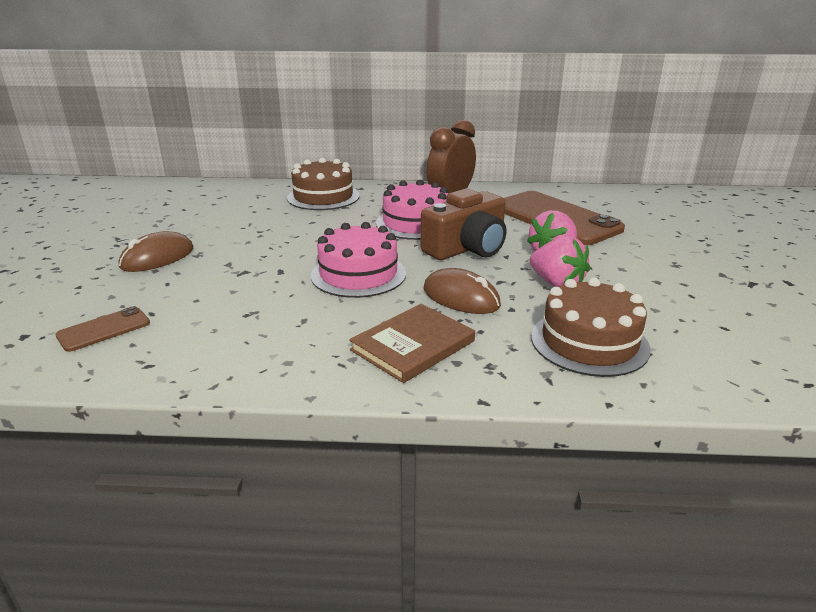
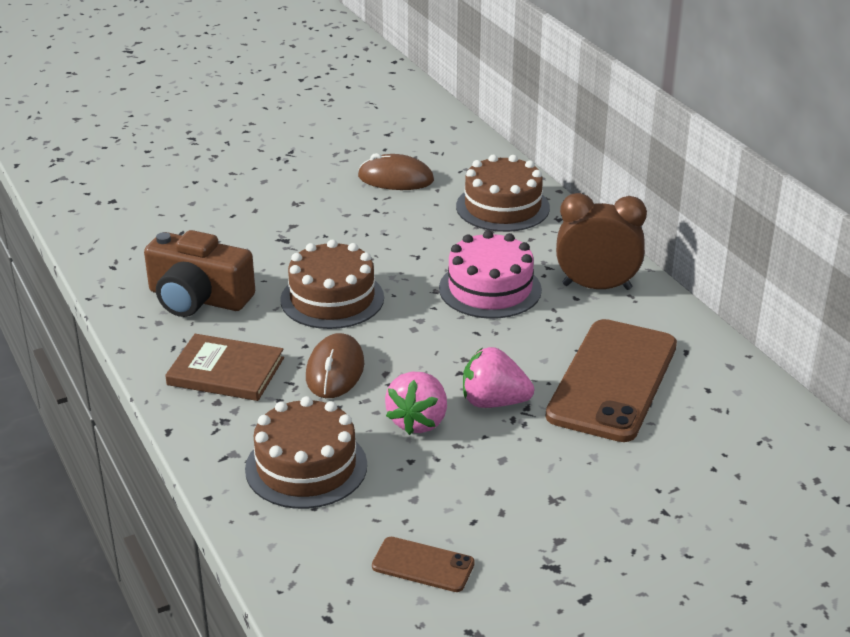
camera: 60 degrees right, 5 degrees up
brown phone [55,306,150,352] -> brown phone moved to [372,537,475,592]
brown mouse [119,231,193,272] -> brown mouse moved to [358,153,434,190]
pink cake [311,222,406,298] -> brown cake [280,239,384,329]
brown camera [421,189,506,260] -> brown camera moved to [144,230,255,317]

